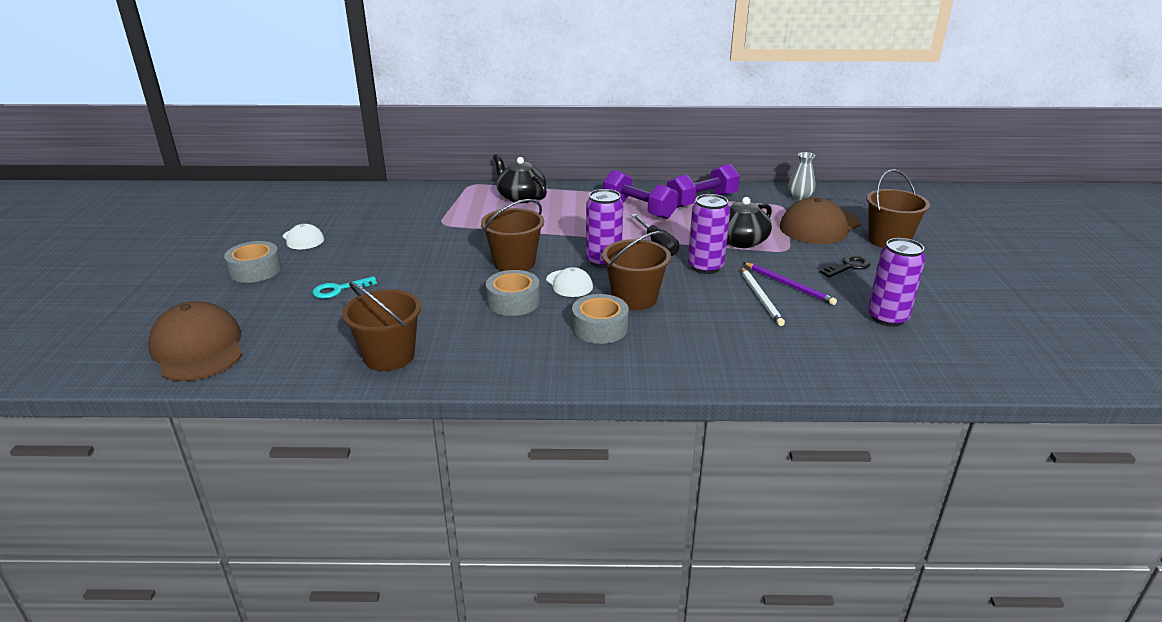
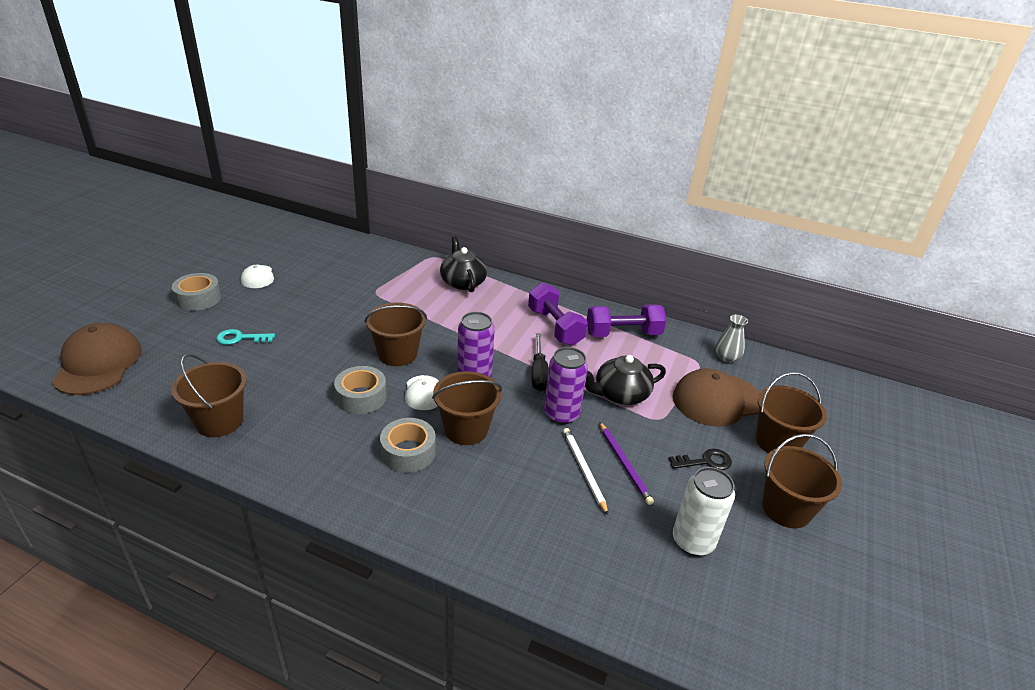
camera: 20 degrees right, 5 degrees up
white pencil [741,267,785,326] -> white pencil turned 150 degrees clockwise [563,428,608,515]
purple can [868,238,926,327] -> white can [673,467,735,556]
none -> brown bucket [762,434,842,528]

